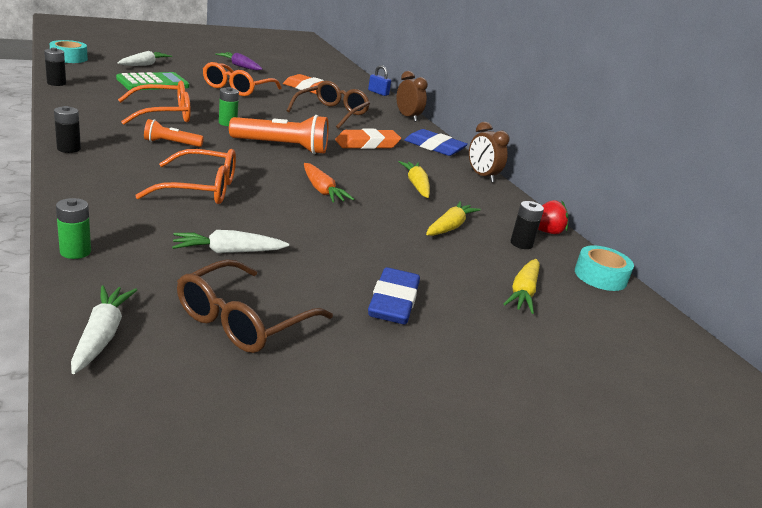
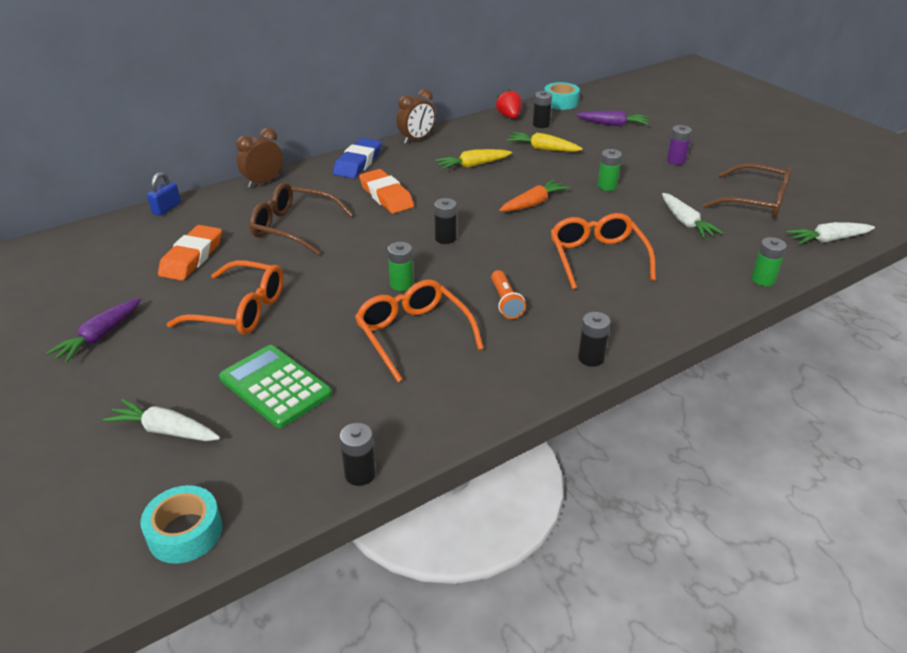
camera: 95 degrees left, 10 degrees up
orange flashlight [229,115,329,154] -> black battery [434,198,457,244]
blue eraser [368,267,420,324] -> purple battery [667,125,692,165]
yellow carrot [504,259,540,314] -> purple carrot [576,111,649,126]
none -> green battery [598,149,622,191]

